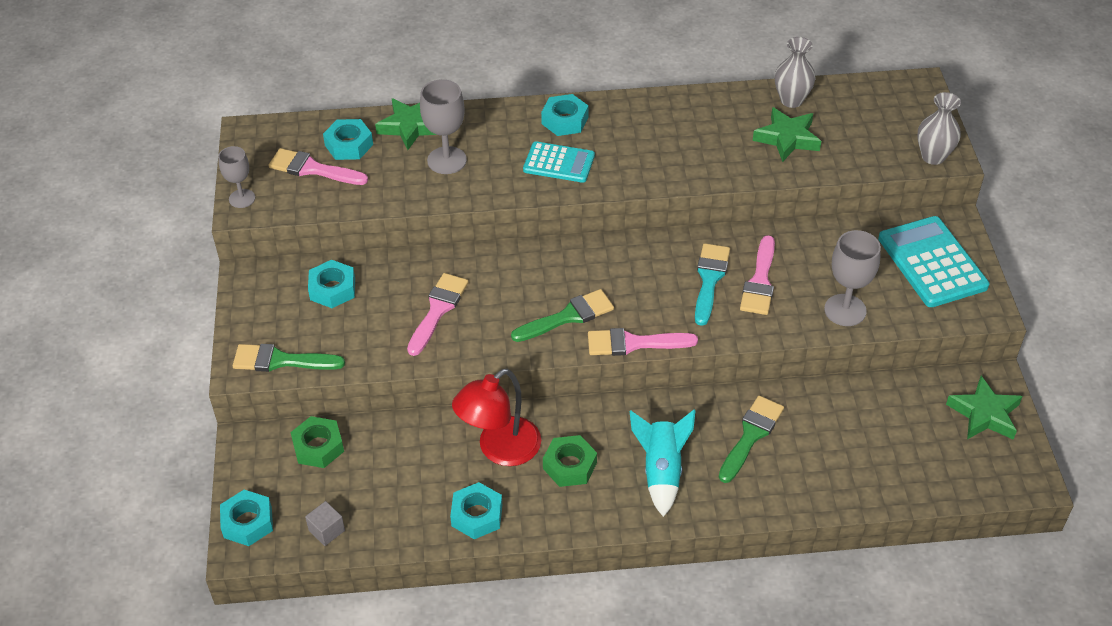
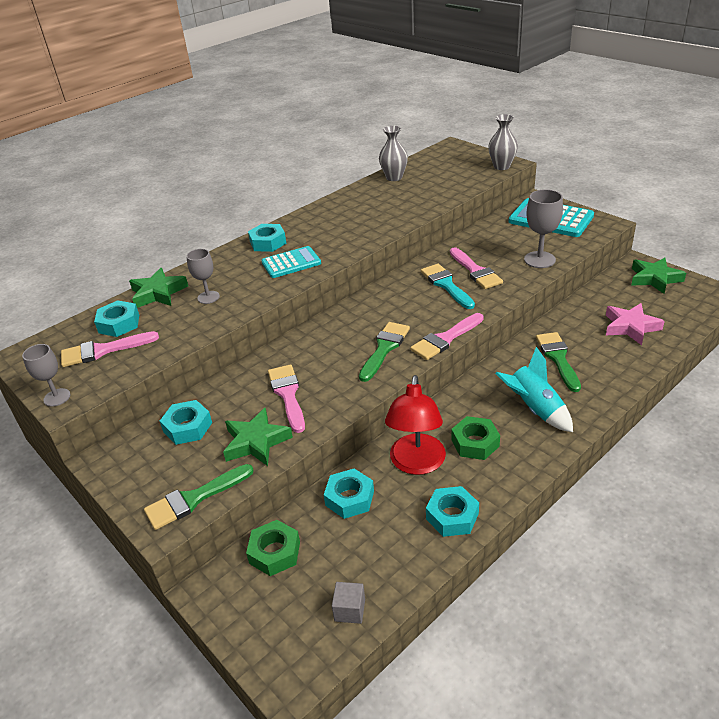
camera: 35 degrees left, 10 degrees down
turquoise nut [220,490,273,546] -> turquoise nut moved to [324,469,374,519]
grey goblet [420,79,467,174] -> grey goblet [186,249,220,304], size x0.65
green star [753,107,821,162] -> green star moved to [223,407,293,466]
none -> pink star [606,303,665,345]

